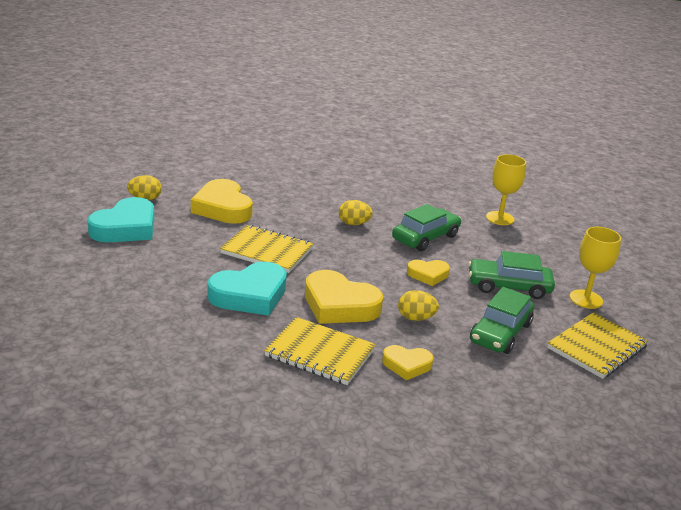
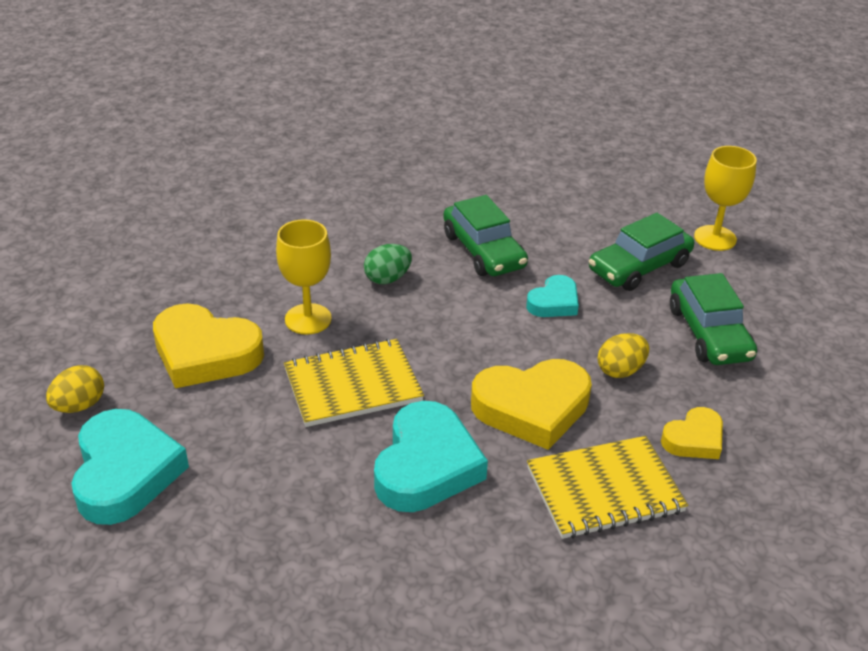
camera: 40 degrees left, 10 degrees up
yellow egg [339,200,373,225] -> green egg [364,244,412,284]
green car [392,204,461,251] -> green car turned 150 degrees clockwise [443,195,528,276]
yellow heart [407,260,450,286] -> turquoise heart [526,275,579,317]
yellow goblet [486,154,526,225] -> yellow goblet moved to [276,219,332,335]
yellow notebook [547,312,649,379] -> none

